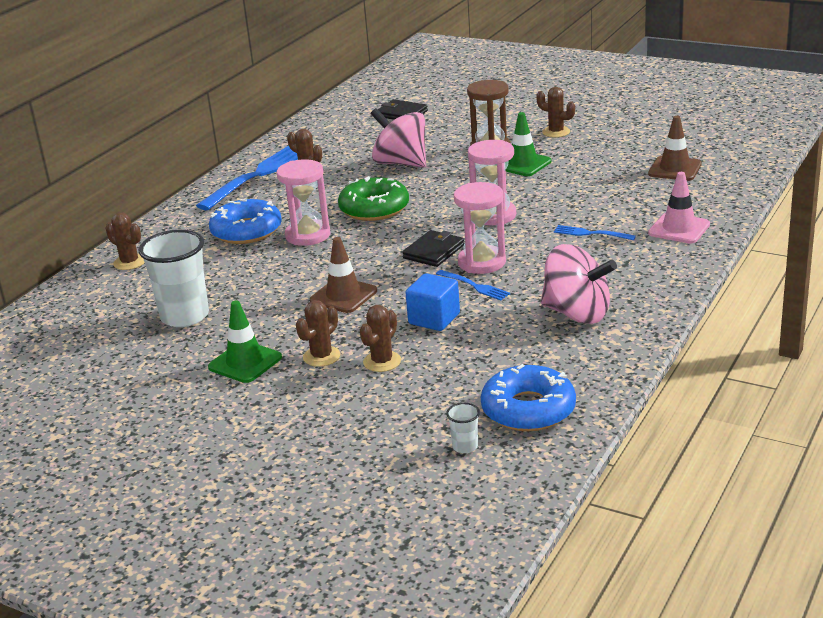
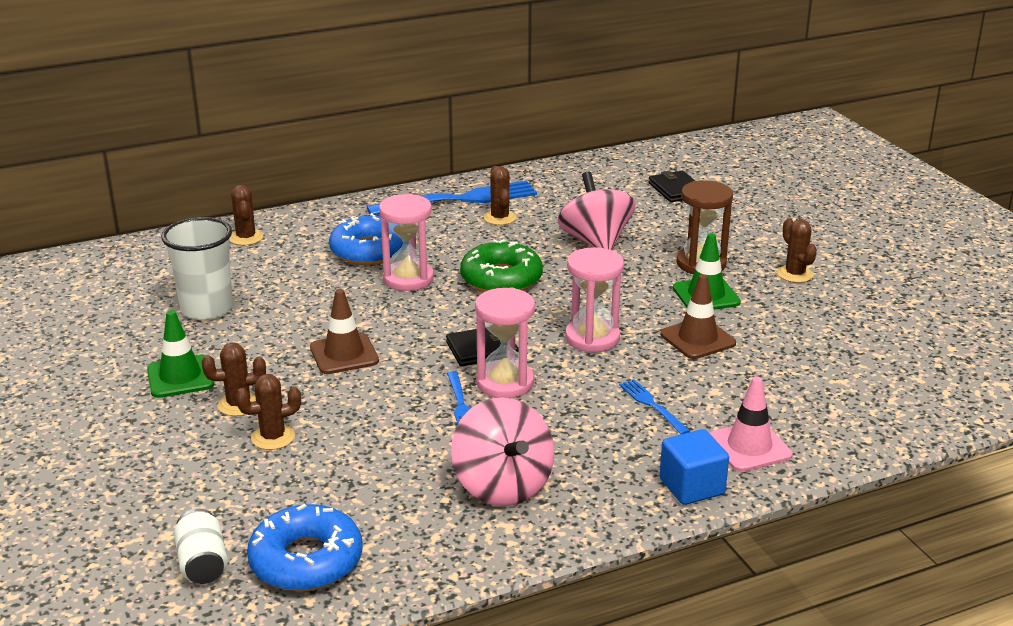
camera: 35 degrees right, 0 degrees up
blue cube [405,273,460,331] -> blue cube moved to [660,429,729,505]
white cup [446,403,480,453] -> white can [174,508,228,584]
brown traffic cone [648,116,702,181] -> brown traffic cone moved to [660,274,736,359]

